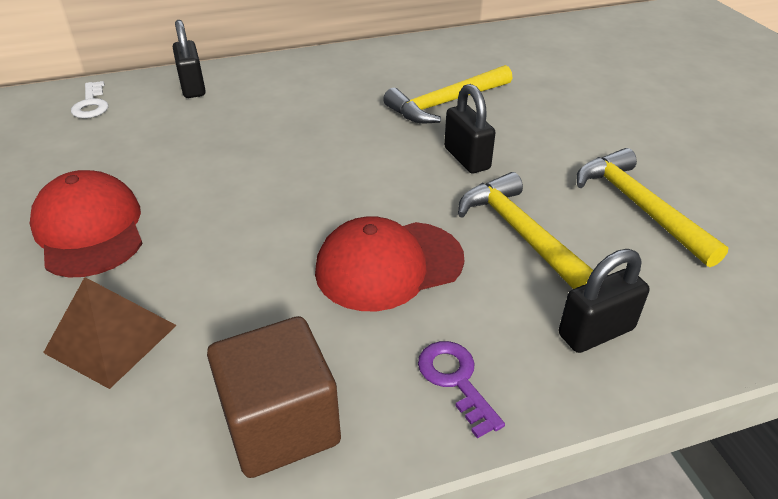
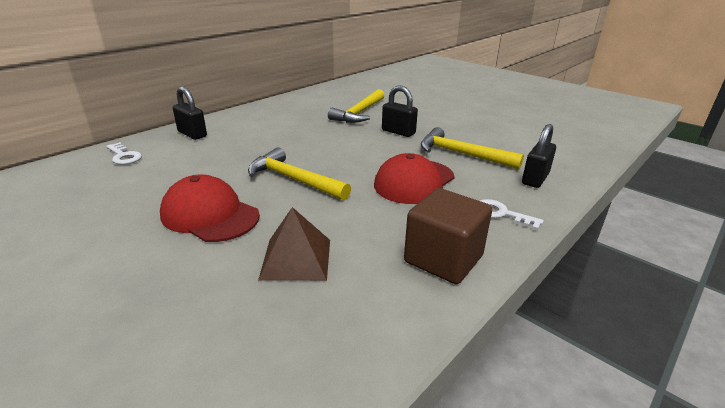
camera: 30 degrees left, 10 degrees down
purple key [418,341,505,439] -> white key [480,199,544,230]
yellow hammer [577,148,729,267] -> yellow hammer moved to [248,147,351,200]

